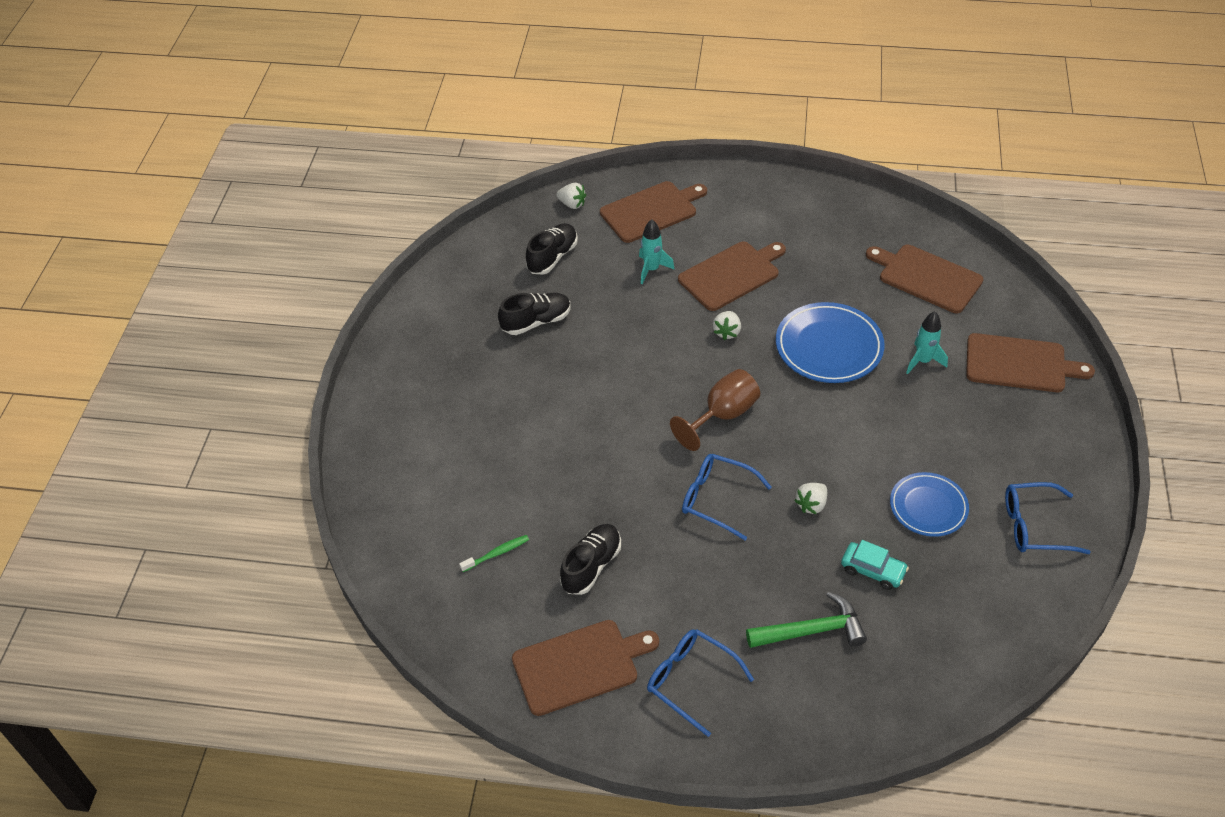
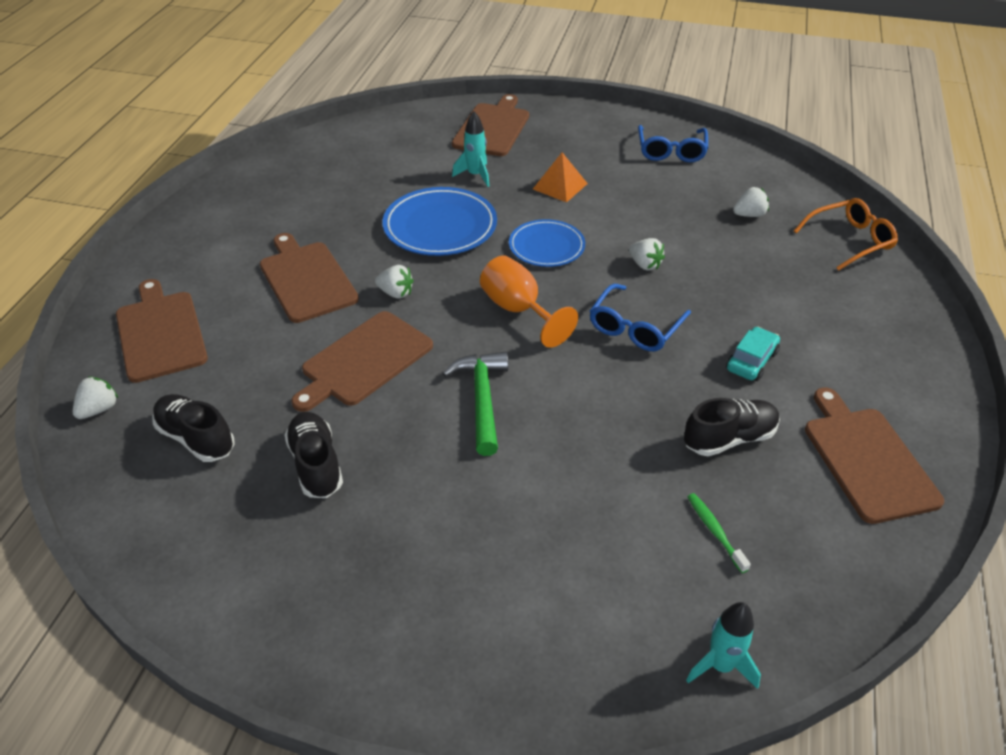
camera: 85 degrees left, 5 degrees down
black shoe [560,524,621,595] -> black shoe turned 120 degrees clockwise [684,398,780,456]
turquoise rocket [639,219,675,284] -> turquoise rocket moved to [686,602,761,689]
blue glasses [647,629,754,737] -> none
brown goblet [670,369,760,451] -> orange goblet [480,256,578,348]
green hammer [746,592,867,648] -> green hammer moved to [443,352,508,456]
turquoise car [841,540,909,590] -> turquoise car moved to [726,327,780,381]
brown cutting board [866,245,984,313] -> brown cutting board moved to [292,311,433,412]
blue plate [890,472,969,537] -> blue plate moved to [509,219,585,267]
none -> orange pyramid [533,152,588,203]
none -> white strawberry [733,187,769,217]
none -> orange glasses [794,198,898,271]

